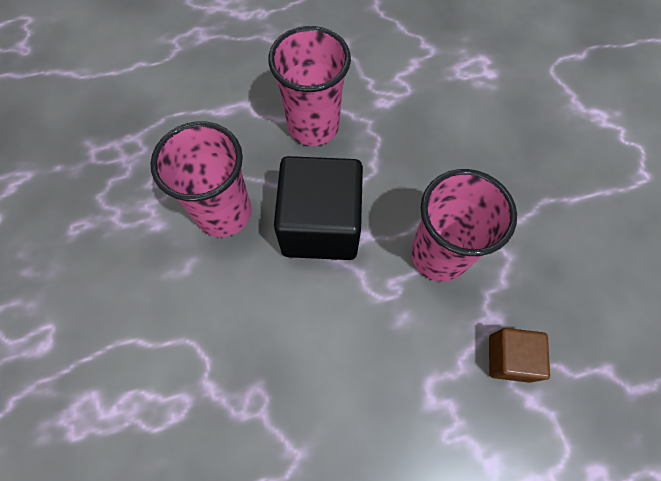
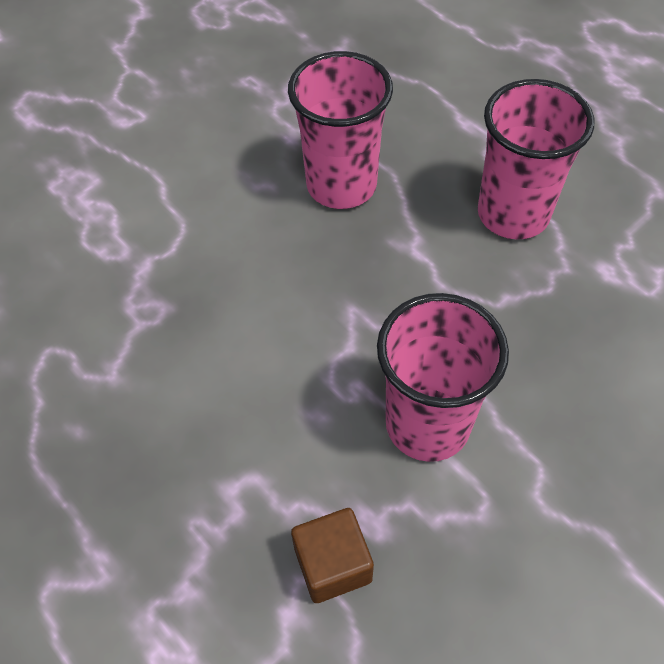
camera: 65 degrees right, 10 degrees down
black cube [274,156,363,260] -> none

